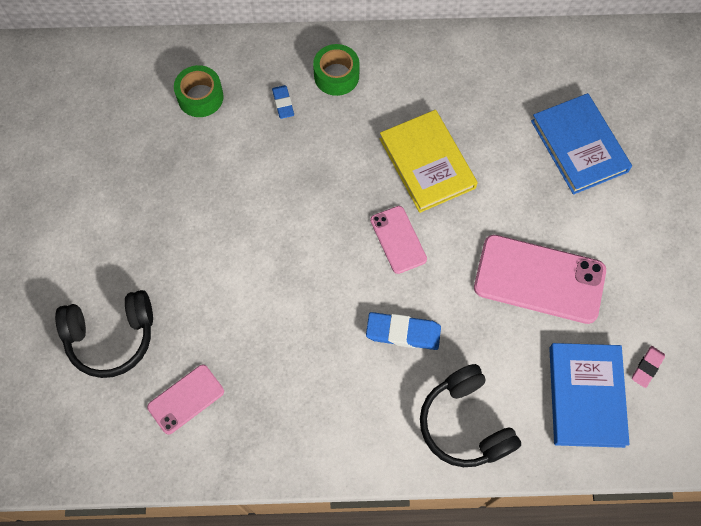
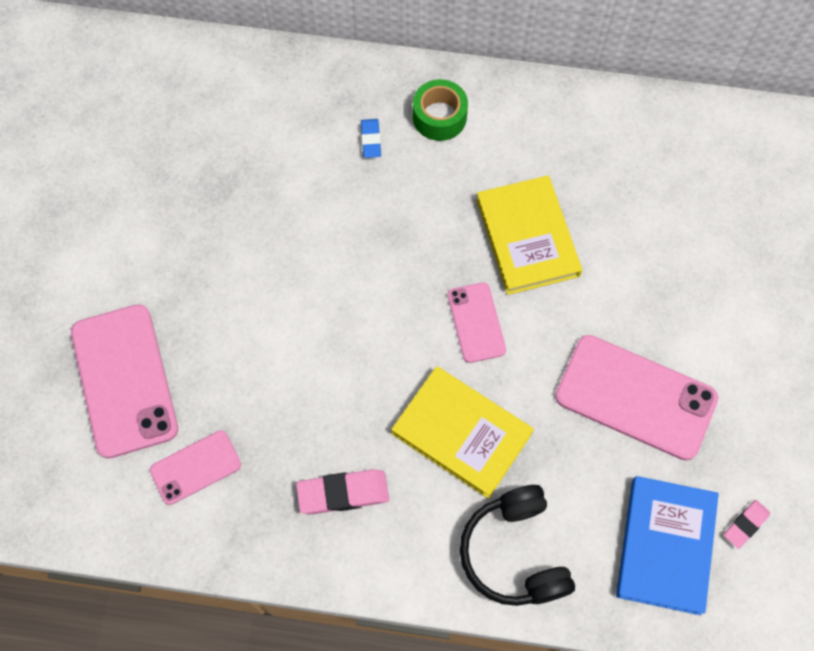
camera: 10 degrees right, 0 degrees up
black headphones [55,290,153,378] -> pink phone [71,304,178,459]
green tape [174,65,224,117] -> none
blue eraser [366,312,441,350] -> yellow book [391,366,534,499]
blue book [531,93,632,195] -> none
none -> pink eraser [296,469,389,514]

